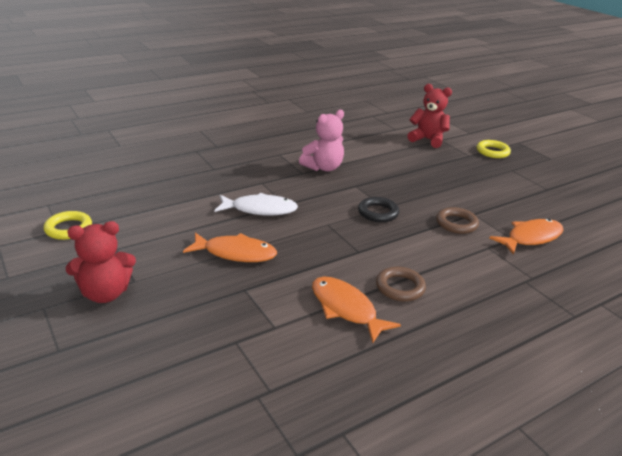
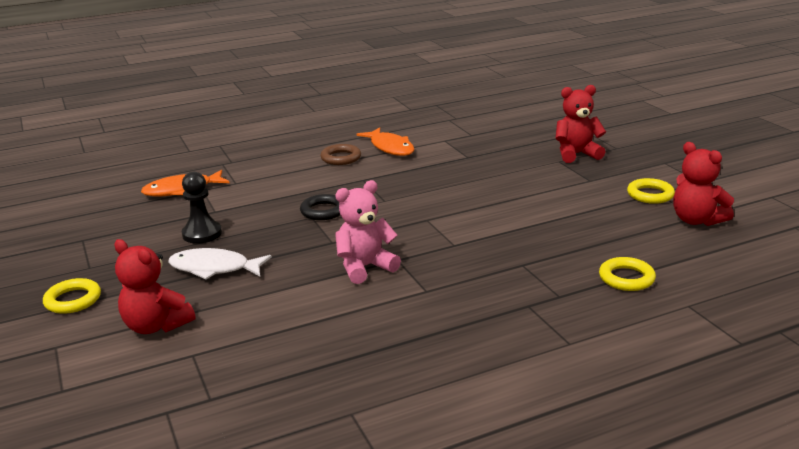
camera: 170 degrees left, 5 degrees down
orange fish [183,232,277,262] -> none
white fish [214,193,298,216] -> white fish moved to [168,248,272,279]
brown ring [436,207,479,234] -> none
none -> black pawn [182,172,222,244]
none -> yellow ring [599,257,656,291]
none -> red teddy bear [673,142,734,226]

